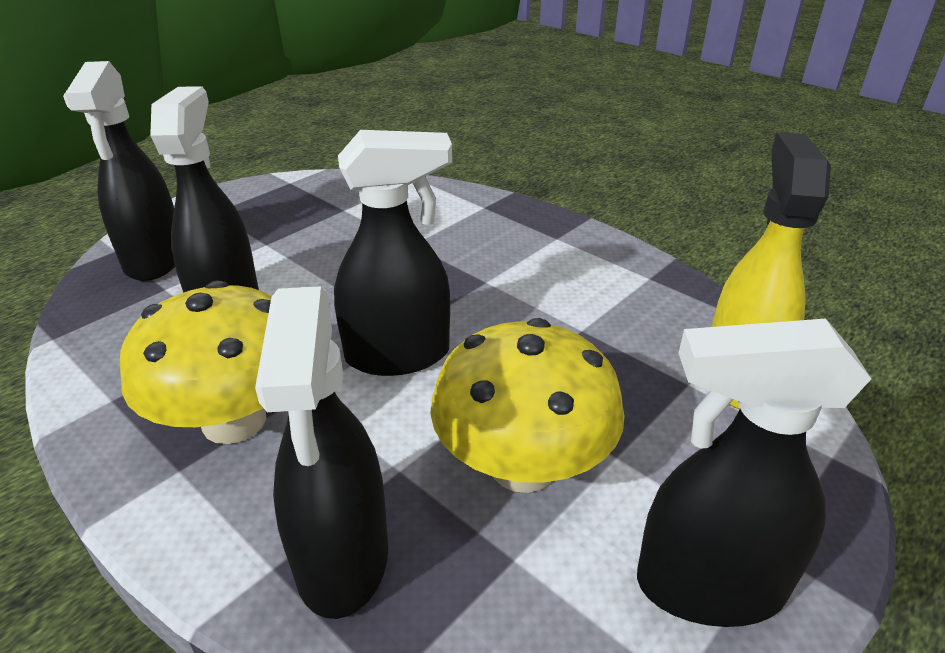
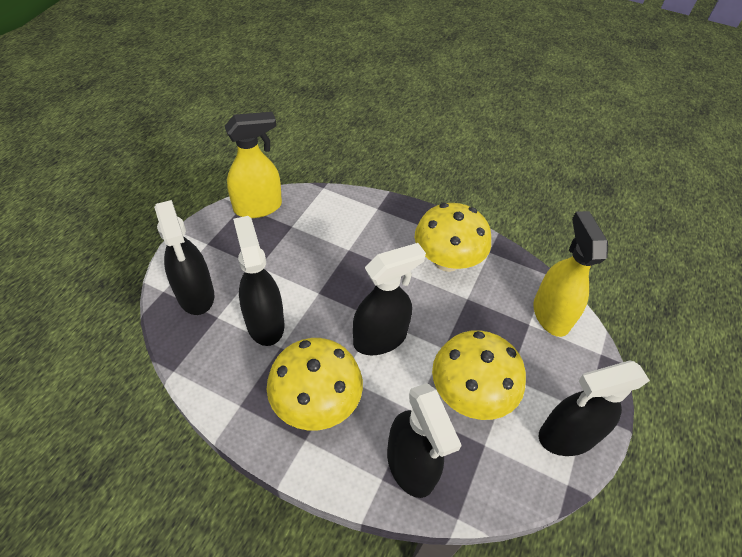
camera: 20 degrees left, 15 degrees up
none -> yellow spray bottle [225,112,282,218]
none -> yellow mushroom [415,203,491,272]

